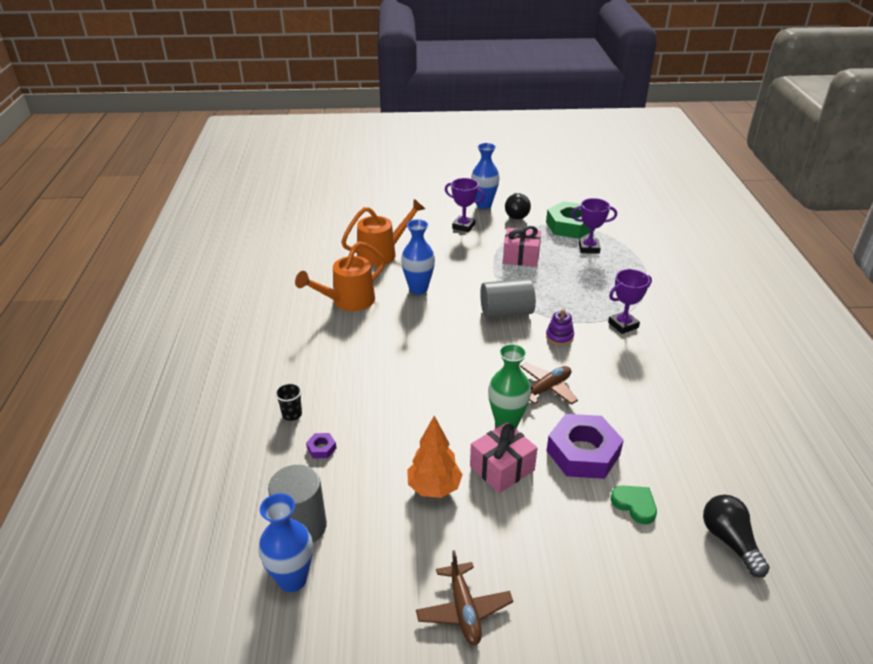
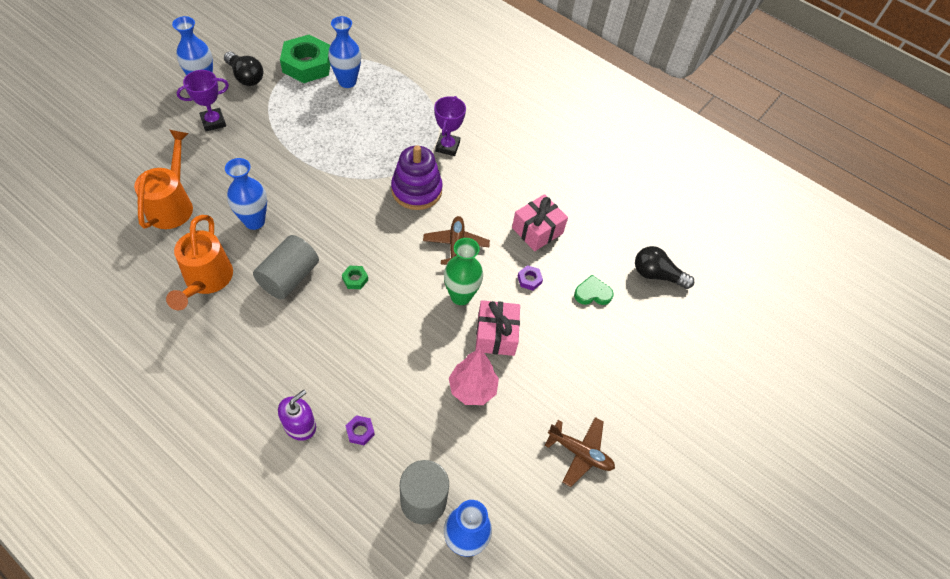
camera: 55 degrees left, 20 degrees up
black cup [275,383,302,421] -> purple soap dispenser [278,390,316,441]
orange tree [407,416,463,498] -> pink tree [449,348,499,405]
grey cylinder [480,278,536,319] -> grey cylinder moved to [253,235,319,300]
pink gift [503,226,541,267] -> pink gift moved to [512,194,568,251]
purple stacking toy [546,309,574,346] -> purple stacking toy [391,145,443,210], size x1.91
purple nut [546,414,624,479] -> purple nut [518,265,543,290], size x0.41
purple trophy [571,198,617,254] -> blue vase [328,16,361,88]
none -> green nut [342,266,368,289]

